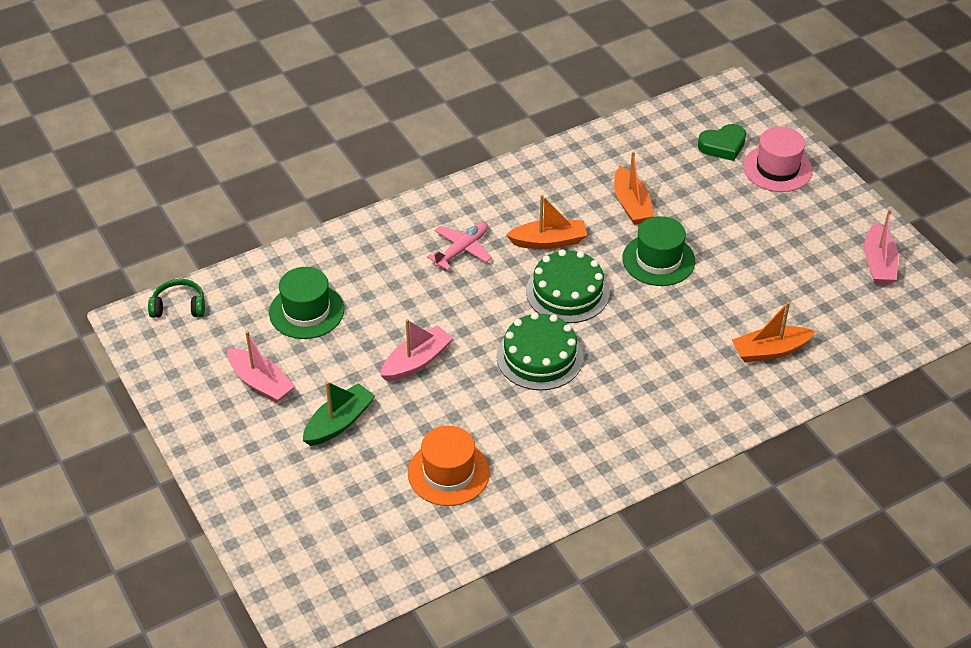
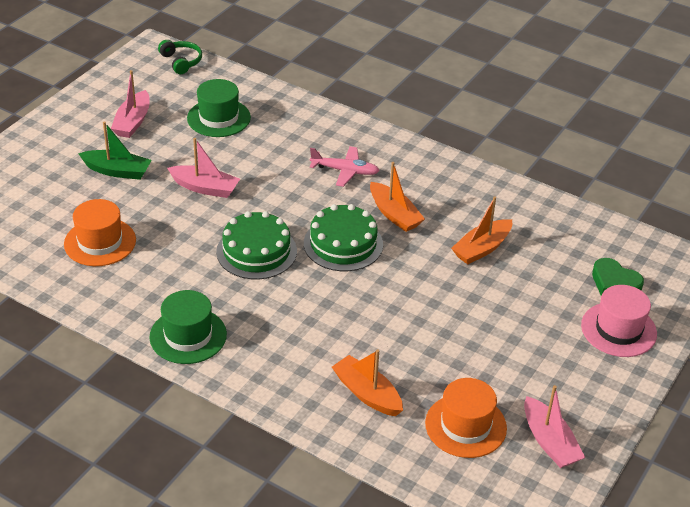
camera: 60 degrees right, 5 degrees down
green hat [622,216,695,286] -> green hat moved to [149,290,227,364]
pink boat [864,209,899,285] -> pink boat turned 90 degrees counterclockwise [524,385,586,468]
none -> orange hat [425,378,507,458]

